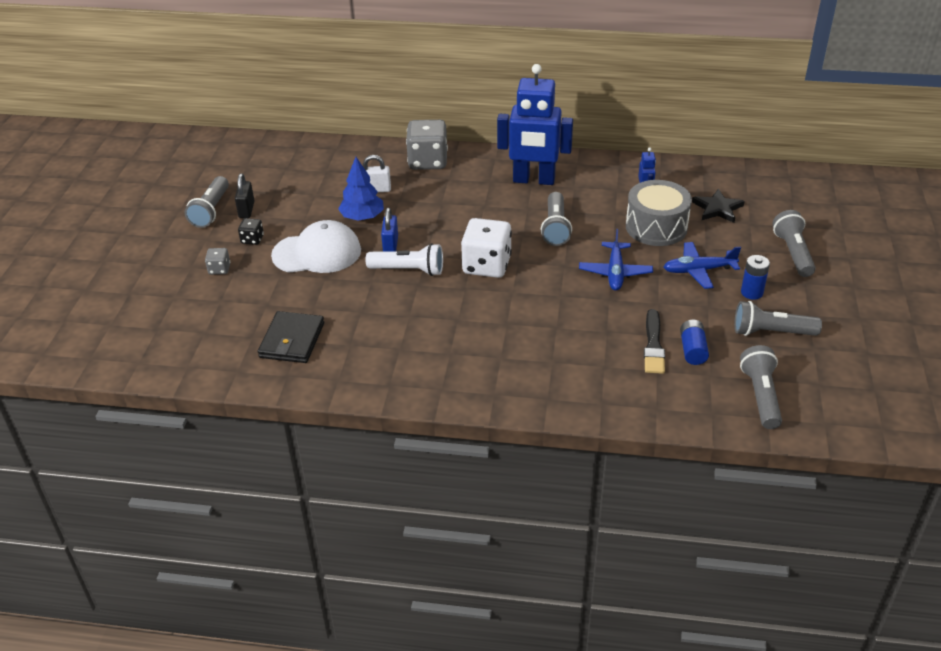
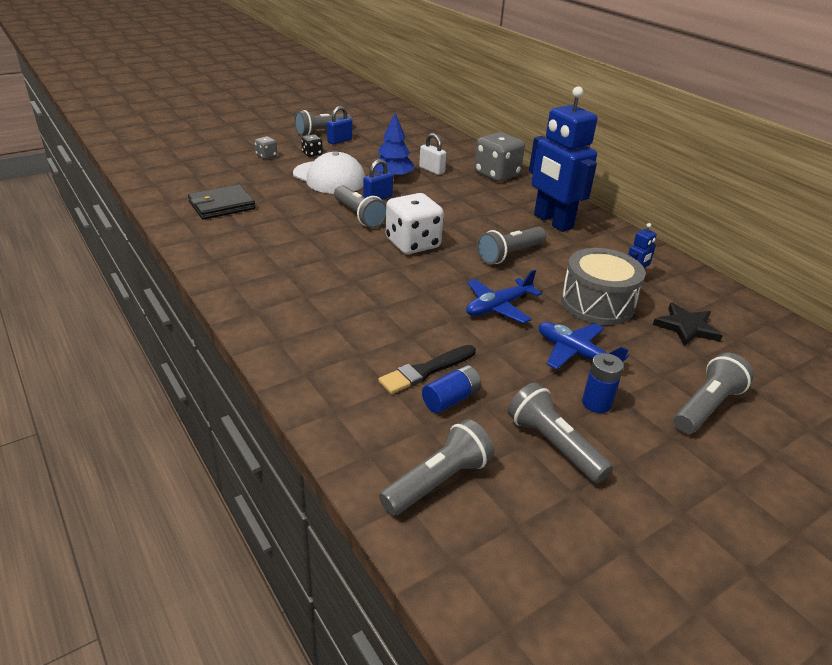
camera: 45 degrees right, 5 degrees down
black padlock [235,174,254,218] -> blue padlock [327,106,352,144]
white flashlight [365,243,443,276] -> grey flashlight [334,185,386,228]

